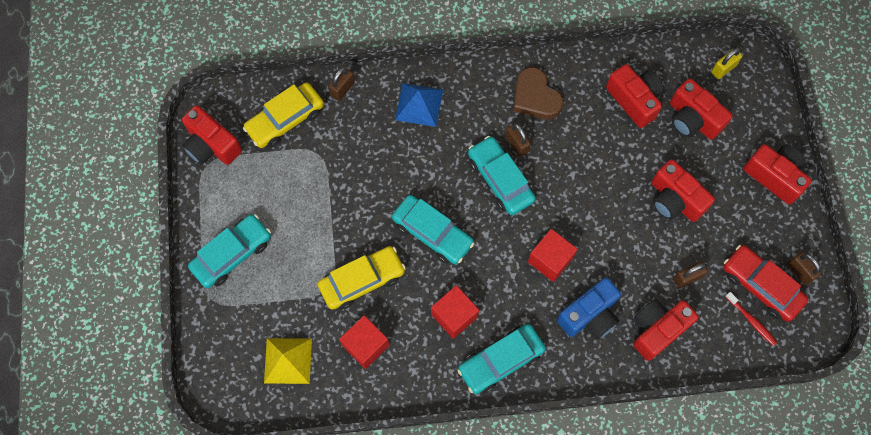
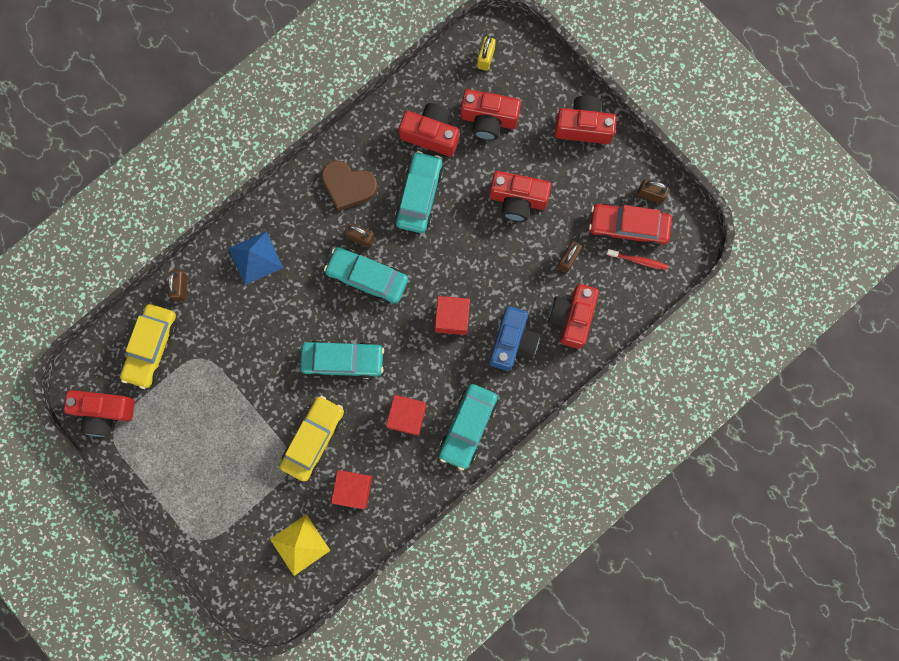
camera: 35 degrees left, 10 degrees up
turquoise car [188,214,271,288] -> turquoise car moved to [395,151,444,233]

